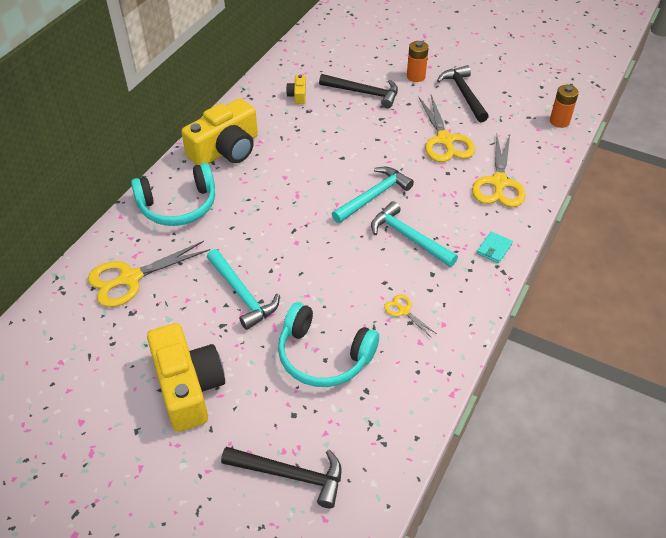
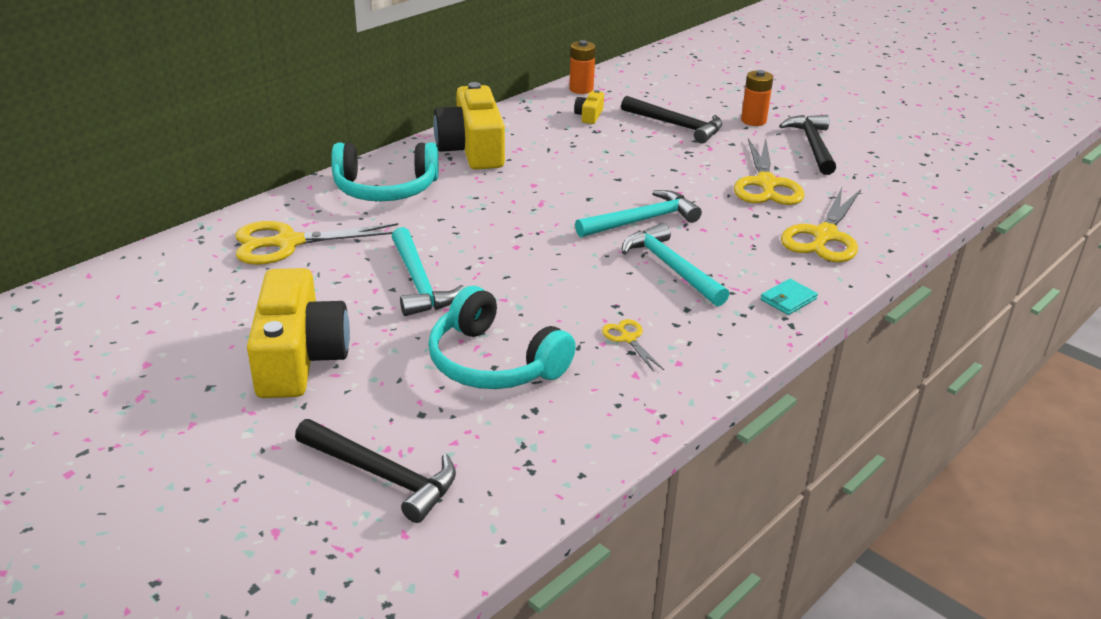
camera: 15 degrees right, 15 degrees down
yellow camera [181,98,258,165] -> yellow camera turned 105 degrees clockwise [433,82,505,170]
orange battery [550,85,579,128] -> orange battery moved to [569,40,596,94]

